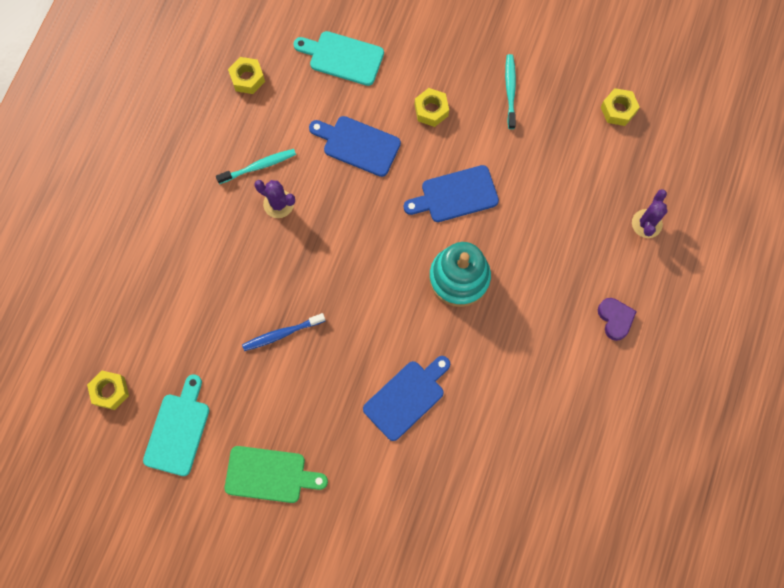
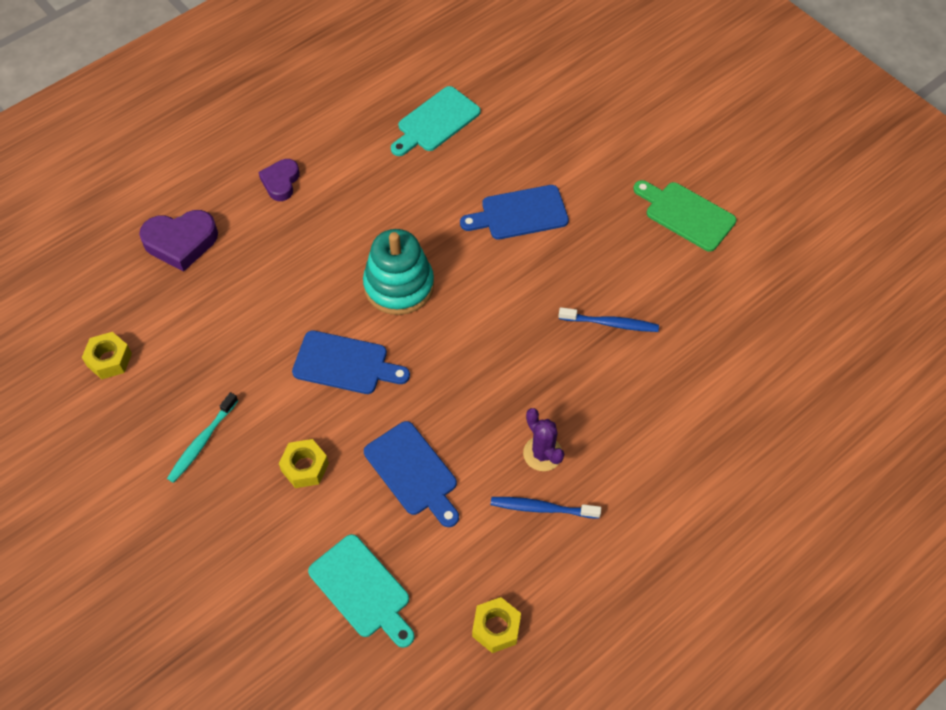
camera: 150 degrees left, 15 degrees down
yellow nut [87,370,129,410] -> none
turquoise cutting board [143,374,209,476] -> turquoise cutting board moved to [391,86,481,156]
turquoise toothbrush [216,149,296,184] -> blue toothbrush [491,497,601,519]
purple cactus [632,189,668,238] -> purple heart [139,210,218,272]

